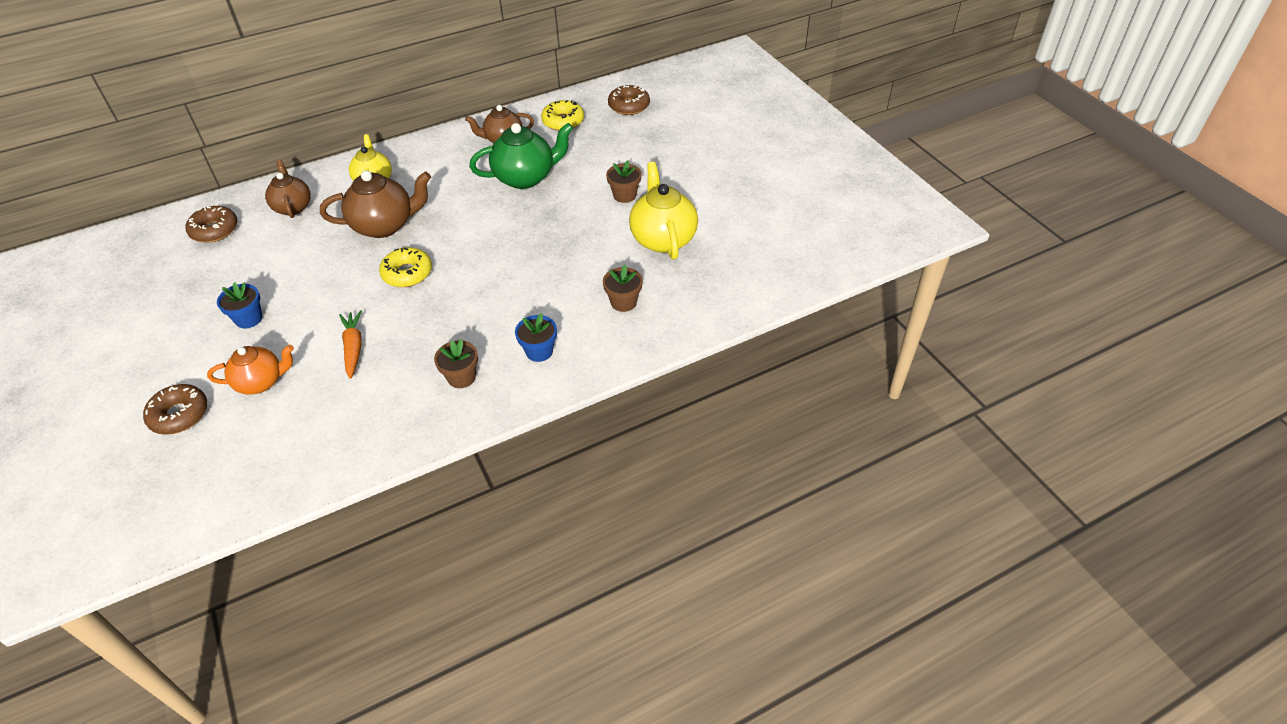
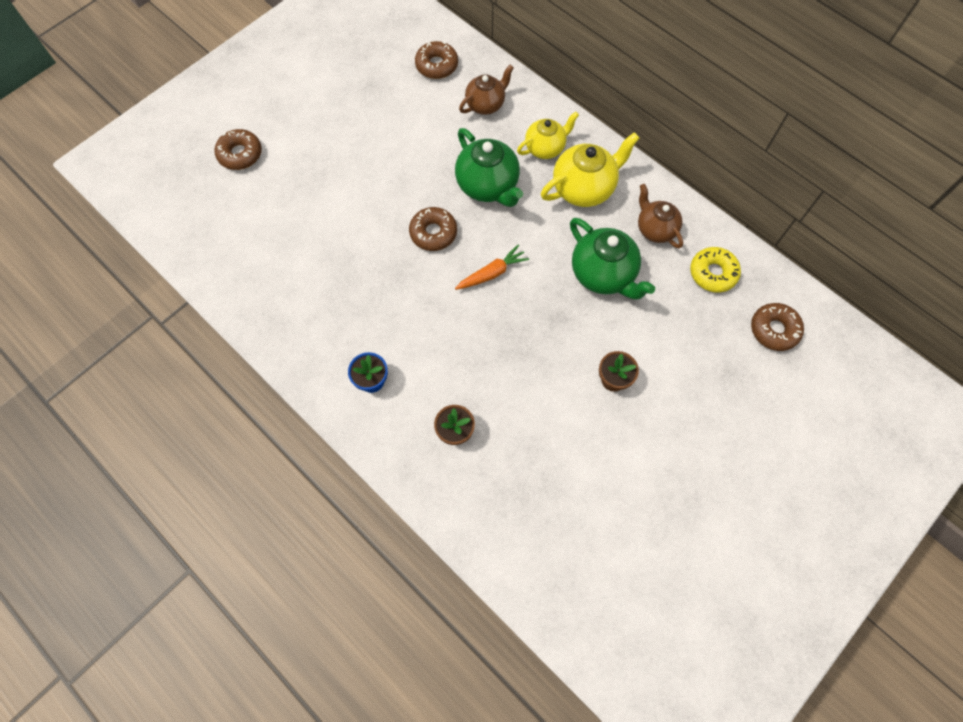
camera: 70 degrees right, 20 degrees up
orange teapot [207,345,294,395] -> none
blue flower pot [217,282,262,328] -> none
brown teapot [320,170,431,238] -> green teapot [455,128,523,207]
orange carrot [339,310,362,379] -> orange carrot moved to [455,245,529,290]
yellow donut [379,247,432,287] -> brown donut [409,207,457,251]
brown flower pot [434,339,478,388] -> none
yellow teapot [629,162,698,260] -> yellow teapot moved to [541,132,640,207]

